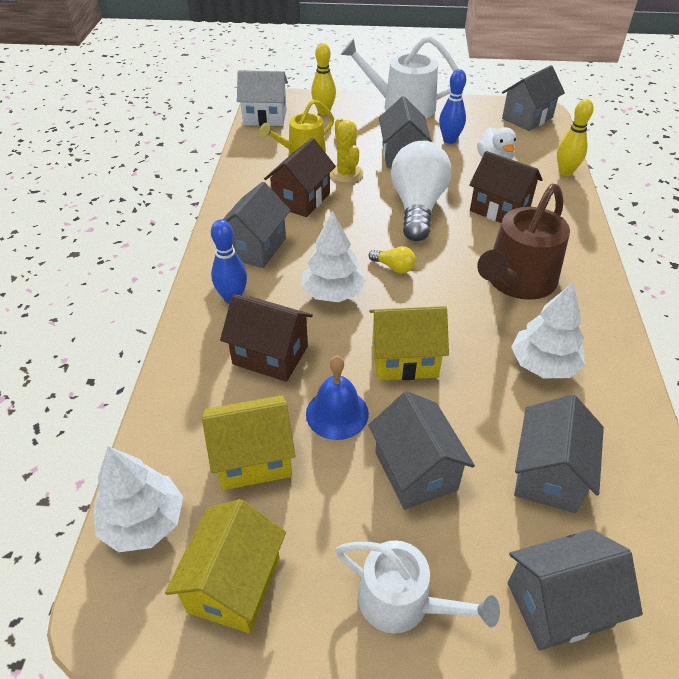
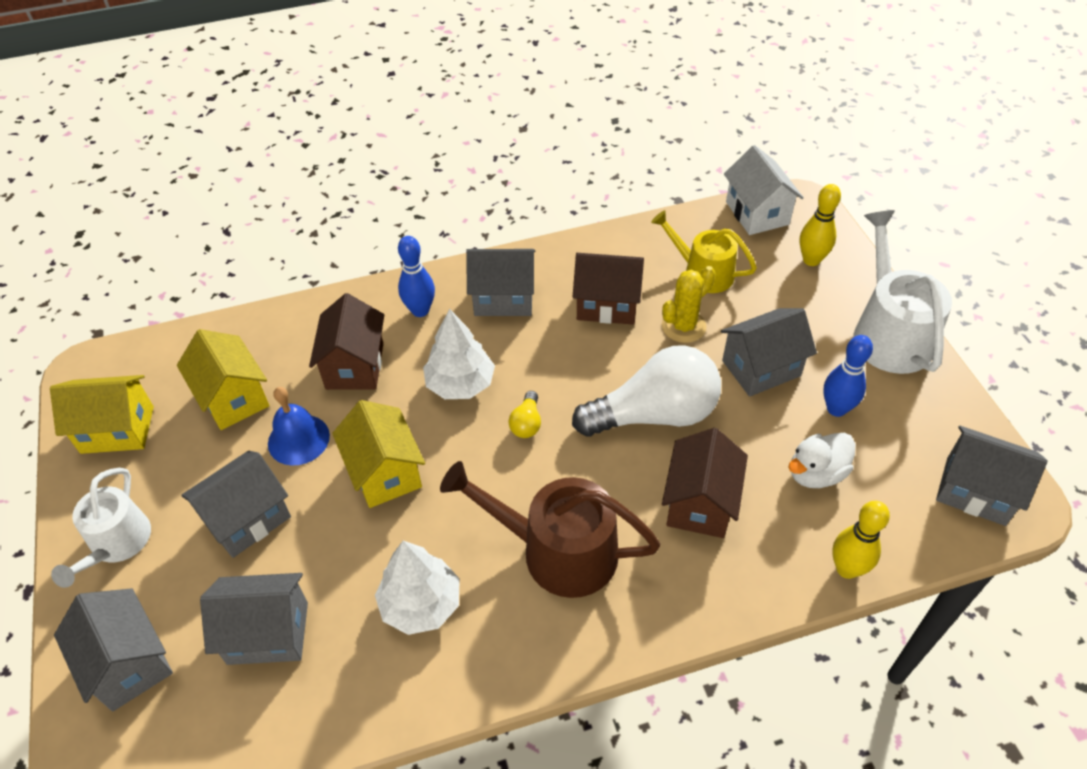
camera: 70 degrees right, 5 degrees up
white tree [93,446,183,552] -> none

